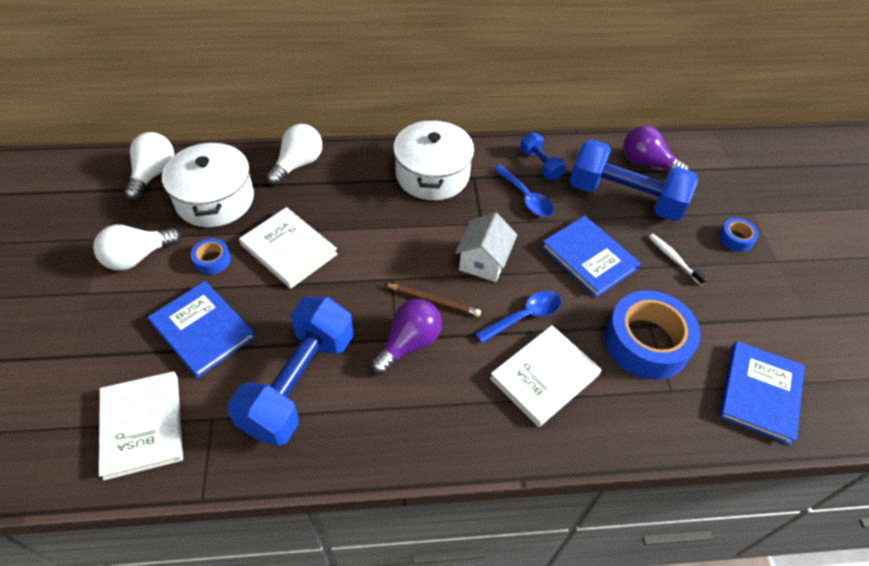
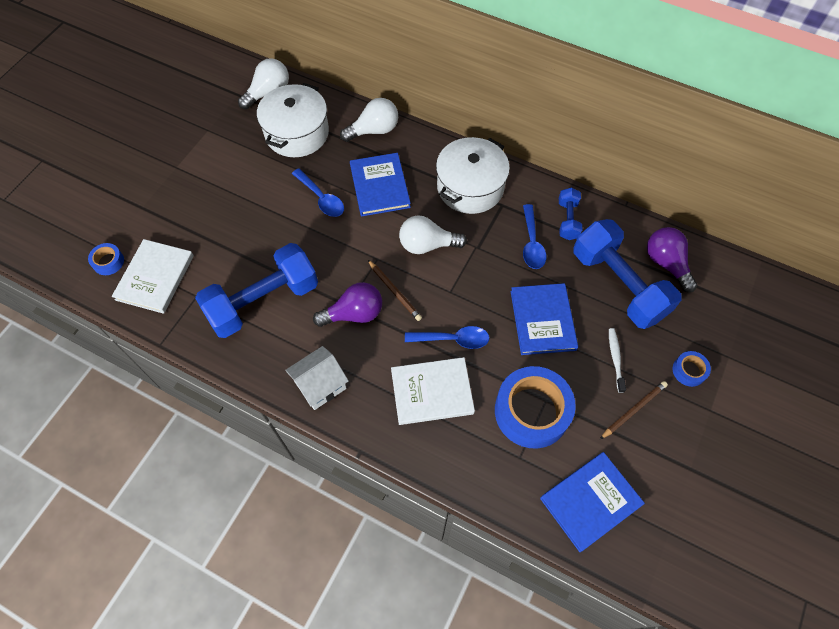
camera: 35 degrees right, 10 degrees up
white light bulb [93,225,181,271] -> white light bulb moved to [399,216,467,254]
blue book [148,281,255,378] -> blue book moved to [350,153,411,216]
blue tape [191,238,231,275] -> blue tape moved to [88,243,124,275]
white book [239,207,338,289] -> blue spoon [292,168,344,217]
white house [455,212,517,282] -> white house moved to [285,346,349,410]
none -> brown pencil [600,381,668,439]

